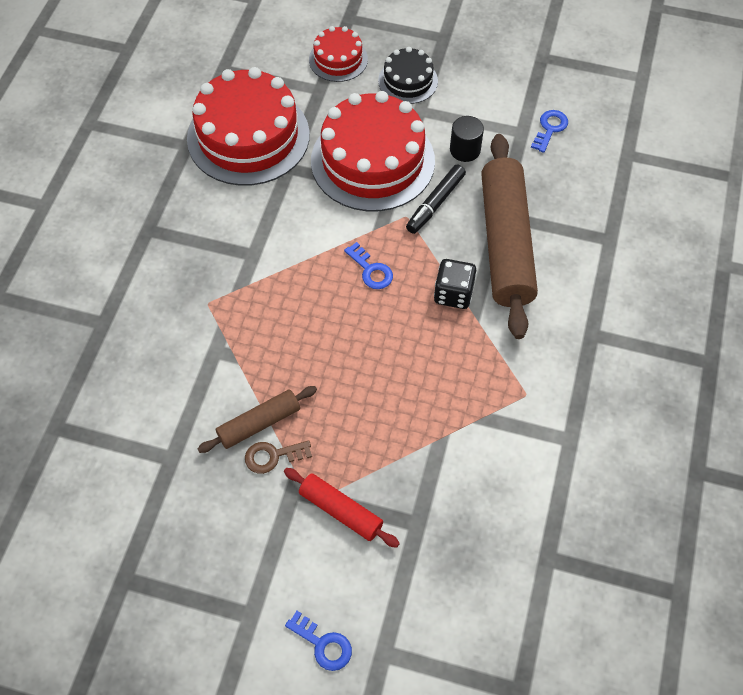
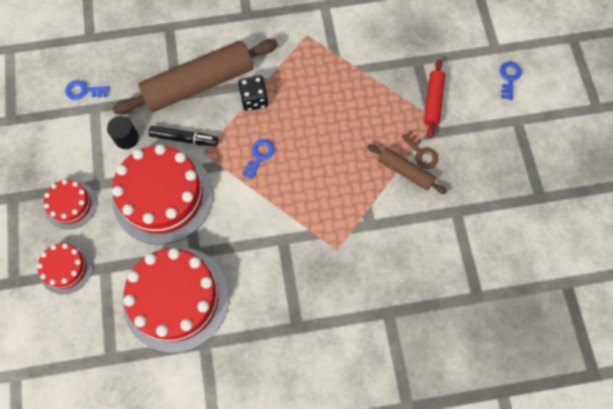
camera: 115 degrees left, 10 degrees up
black cake [378,47,438,104] -> red cake [44,179,97,229]

